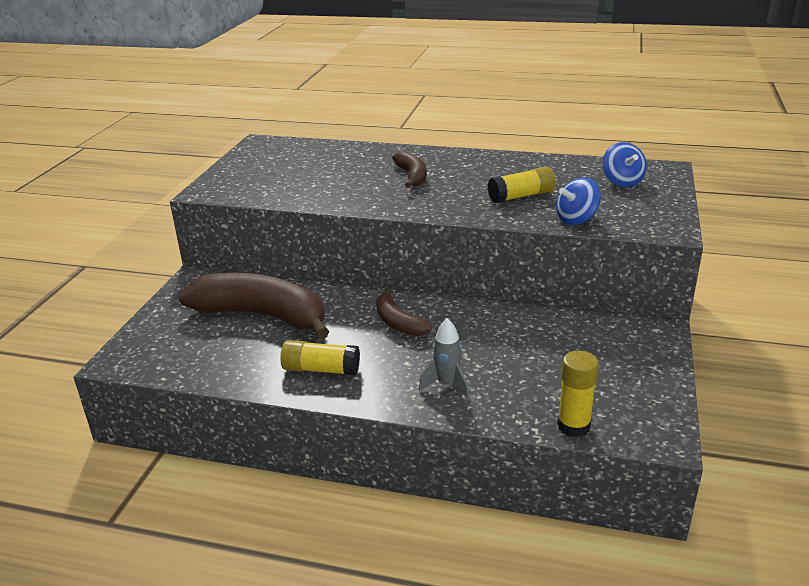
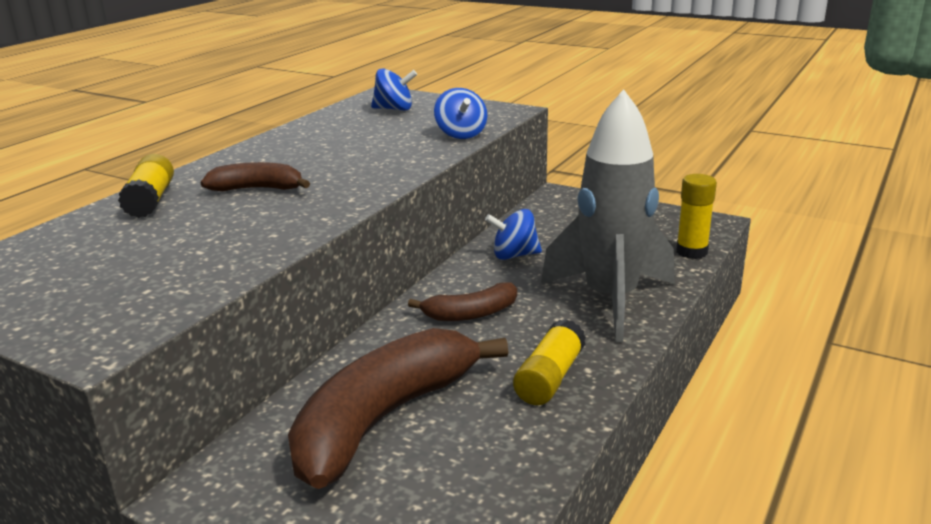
camera: 75 degrees left, 5 degrees down
grey rocket [419,318,469,399] -> grey rocket [541,89,674,342], size x2.34
yellow glue stick [488,167,556,203] -> yellow glue stick moved to [118,154,174,218]
none -> blue spinning top [485,209,542,260]

